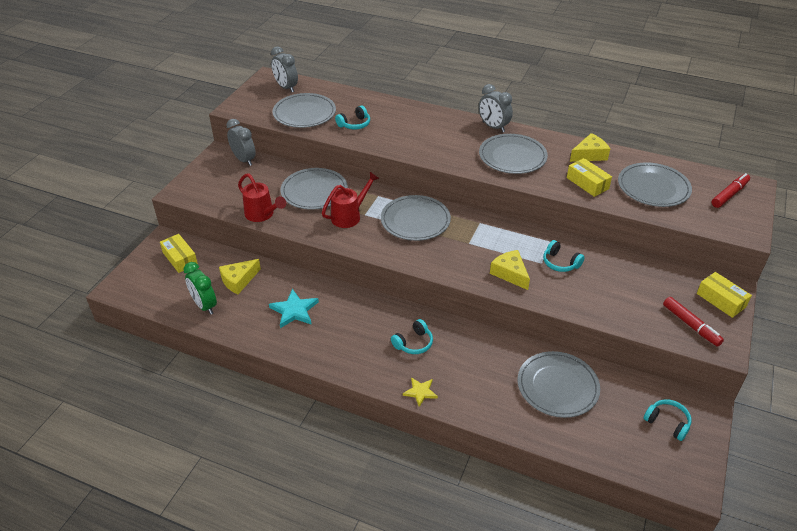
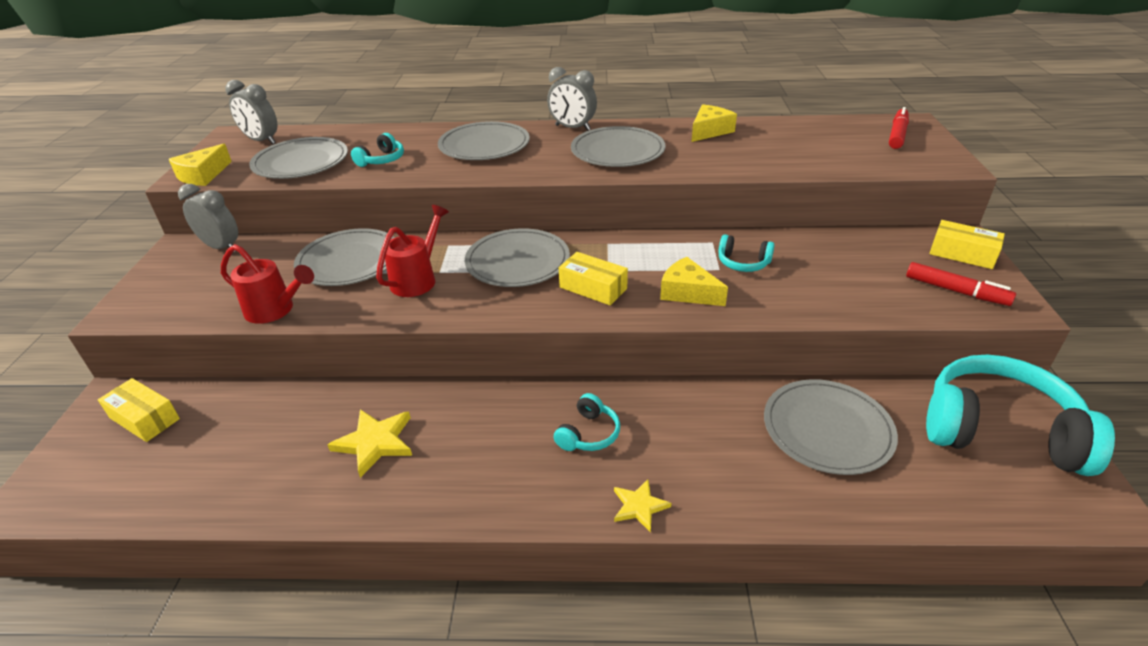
camera: 20 degrees left, 5 degrees down
green clock [183,262,217,315] -> none
yellow cheese [219,259,261,294] -> yellow cheese moved to [169,144,232,186]
turquoise star [269,289,319,328] -> yellow star [327,409,412,478]
yellow box [567,158,612,197] -> yellow box moved to [559,252,628,305]
grey plate [618,162,692,207] -> grey plate moved to [438,121,530,160]
turquoise headphones [643,399,691,441] -> turquoise headphones [926,355,1115,476], size x2.26

